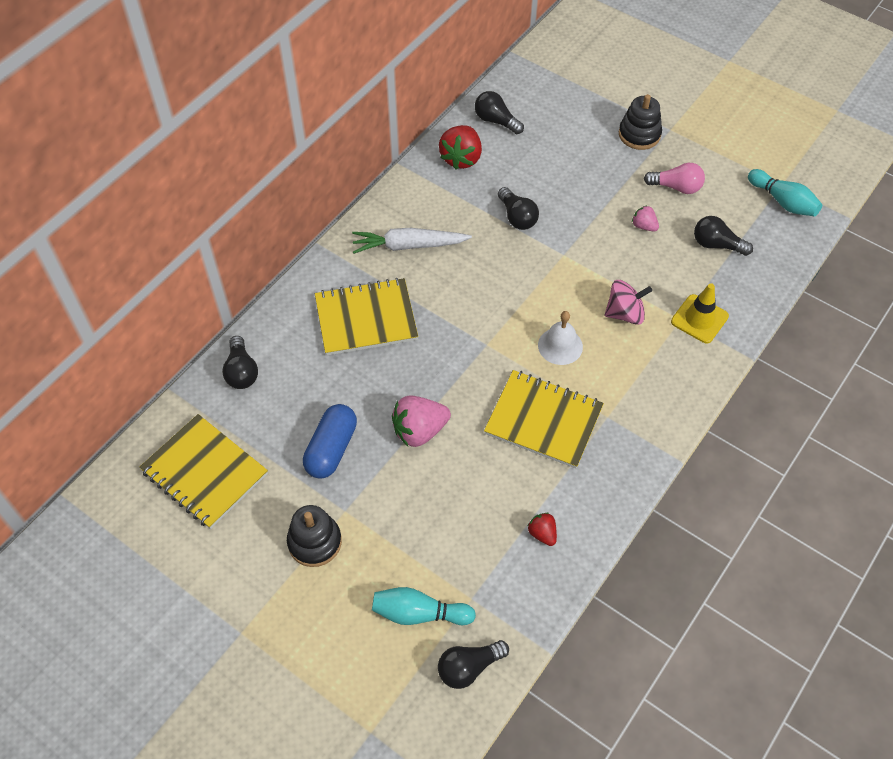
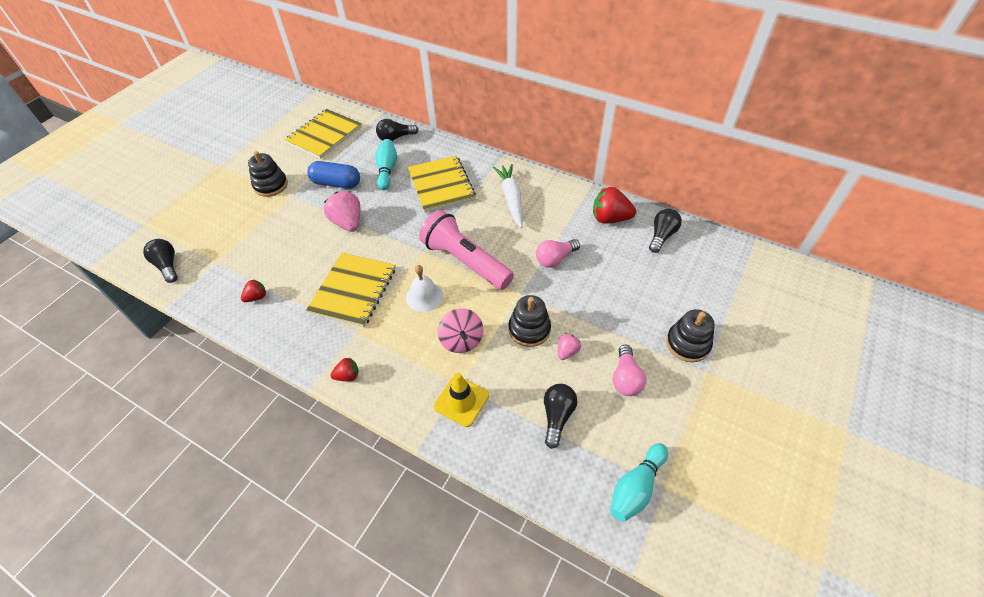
camera: 85 degrees right, 5 degrees down
turquoise bowling pin [372,587,476,625] -> turquoise bowling pin moved to [375,139,397,190]
black light bulb [498,187,539,230] -> pink light bulb [536,239,580,268]
none -> red strawberry [330,357,359,381]
none -> pink flashlight [419,210,514,290]
none -> black stacking toy [509,295,551,347]

